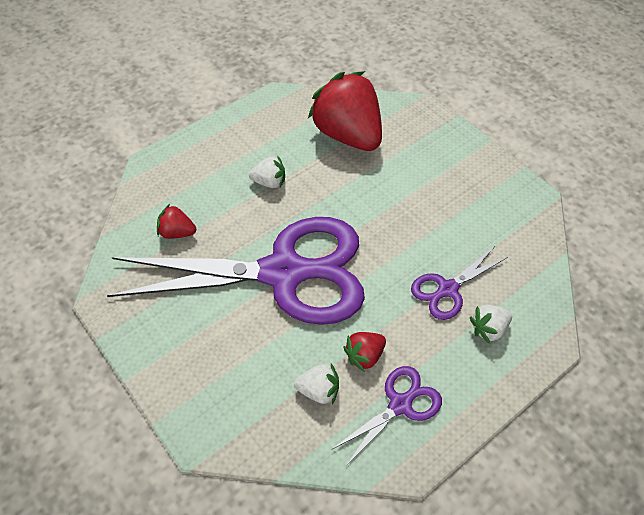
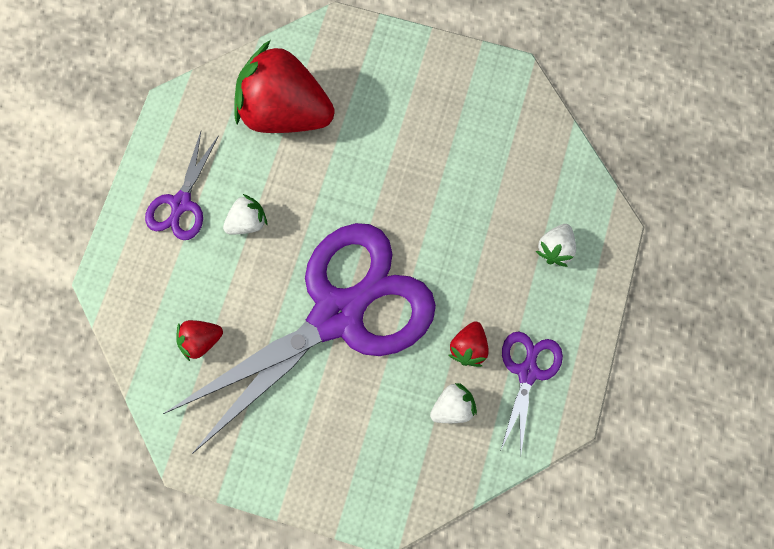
camera: 35 degrees left, 20 degrees up
purple scissors [411,246,508,320] -> purple scissors moved to [145,132,219,240]

